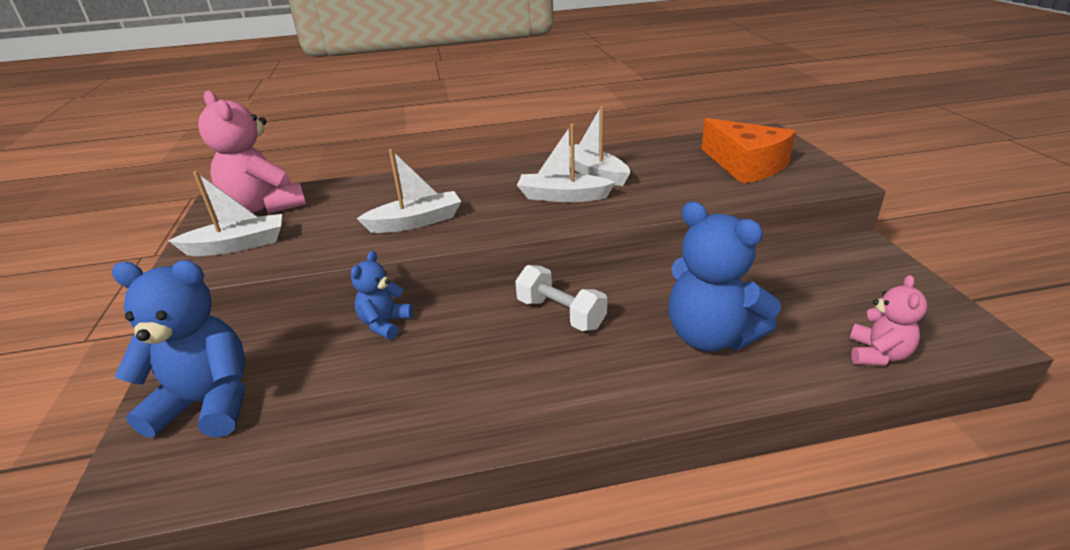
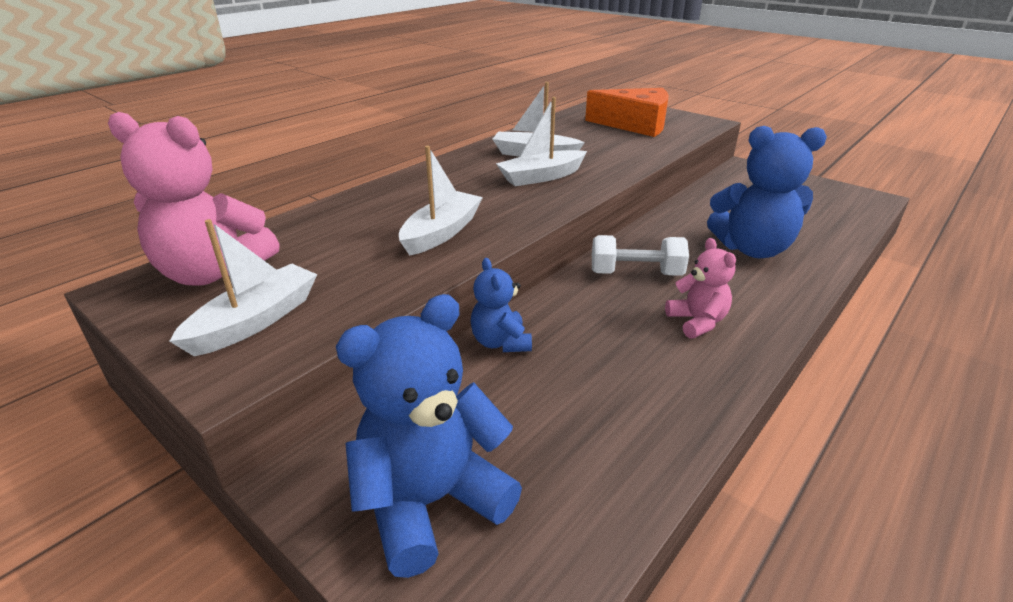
camera: 40 degrees left, 0 degrees up
pink teddy bear [849,275,927,366] -> pink teddy bear moved to [665,238,736,339]

